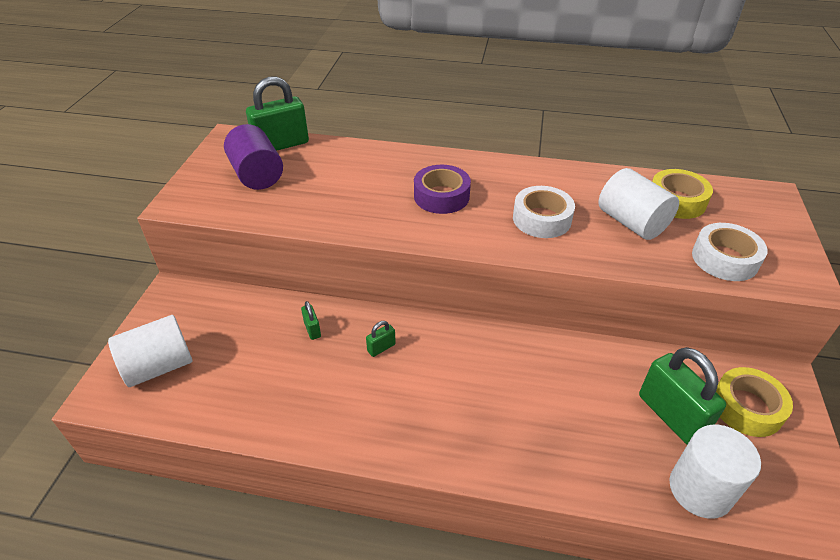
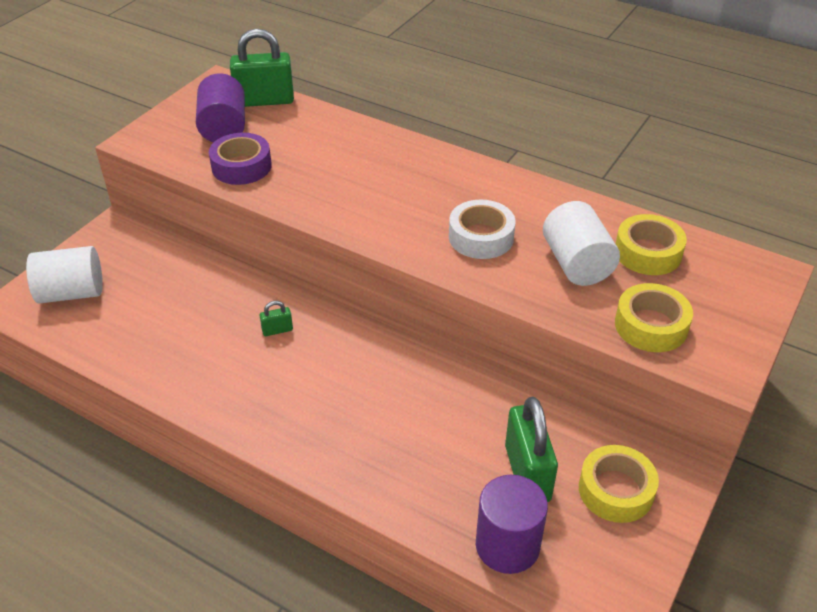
camera: 20 degrees right, 0 degrees up
green padlock [301,301,321,340] -> none
purple tape [414,165,471,214] -> purple tape moved to [209,133,272,185]
white cylinder [669,425,761,519] -> purple cylinder [476,475,548,574]
white tape [692,223,768,281] -> yellow tape [615,283,693,352]

